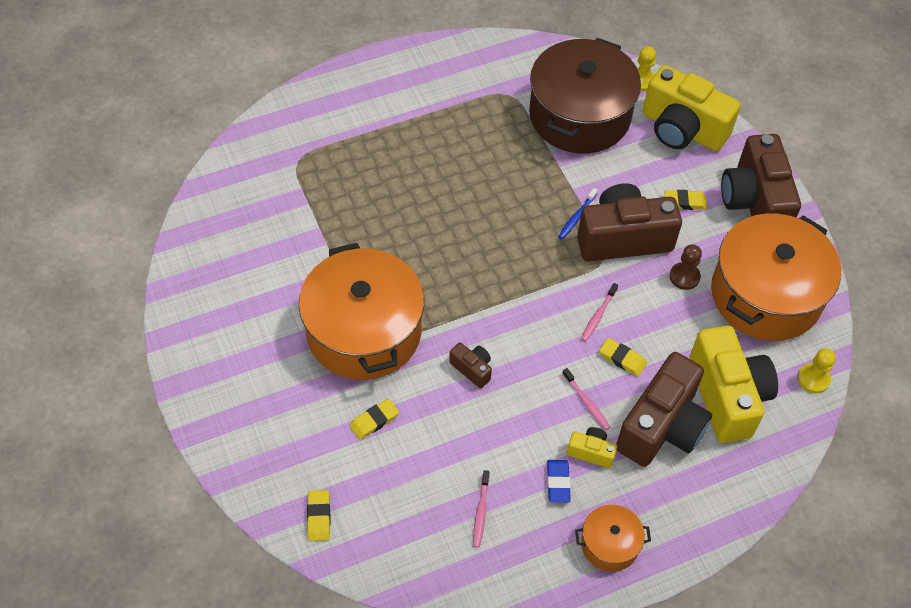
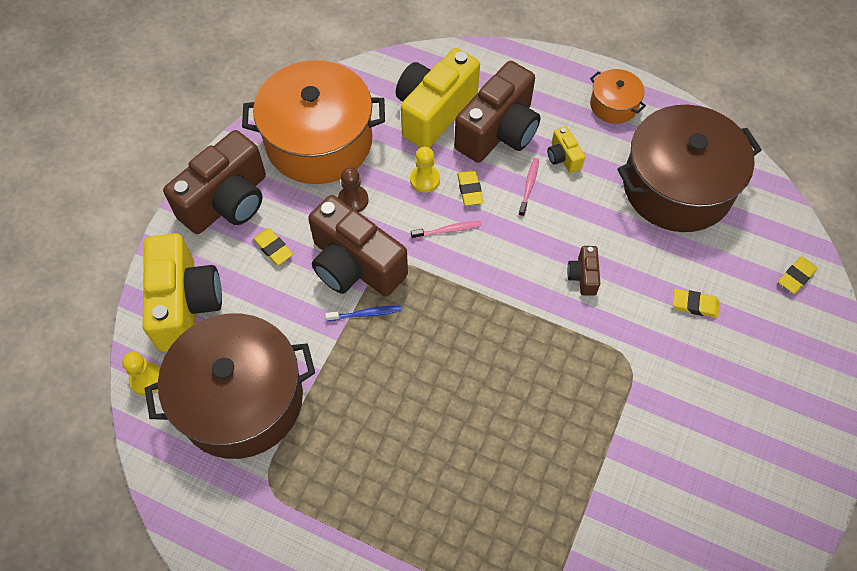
camera: 130 degrees left, 5 degrees up
orange pot [299,243,424,380] -> none
pink toothbrush [473,470,489,548] -> brown pot [617,105,762,232]
blue eraser [547,460,571,502] -> none
brown camera [616,352,712,467] -> brown camera turned 135 degrees clockwise [454,61,541,163]
yellow pawn [798,348,836,394] -> yellow pawn moved to [410,147,440,193]

